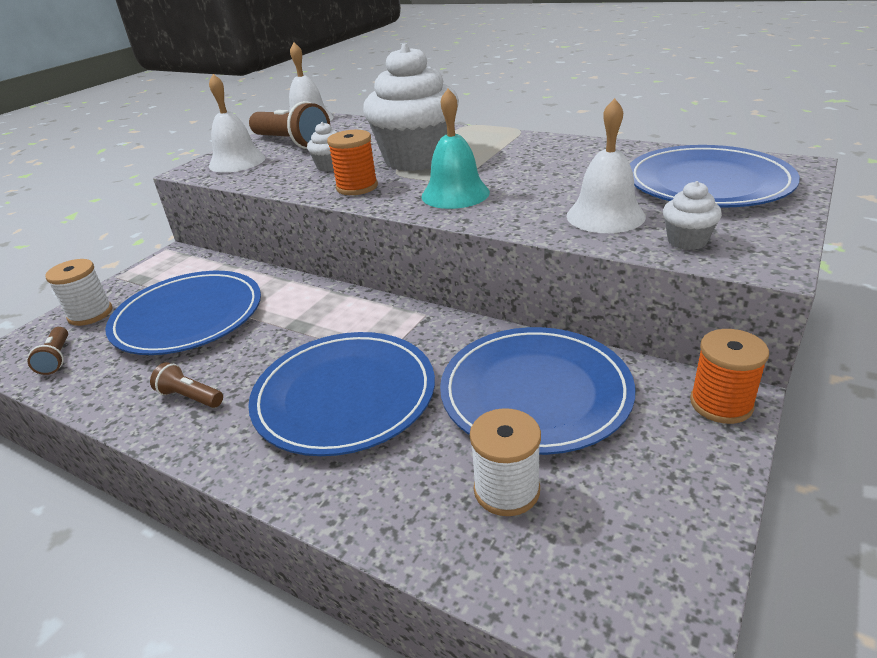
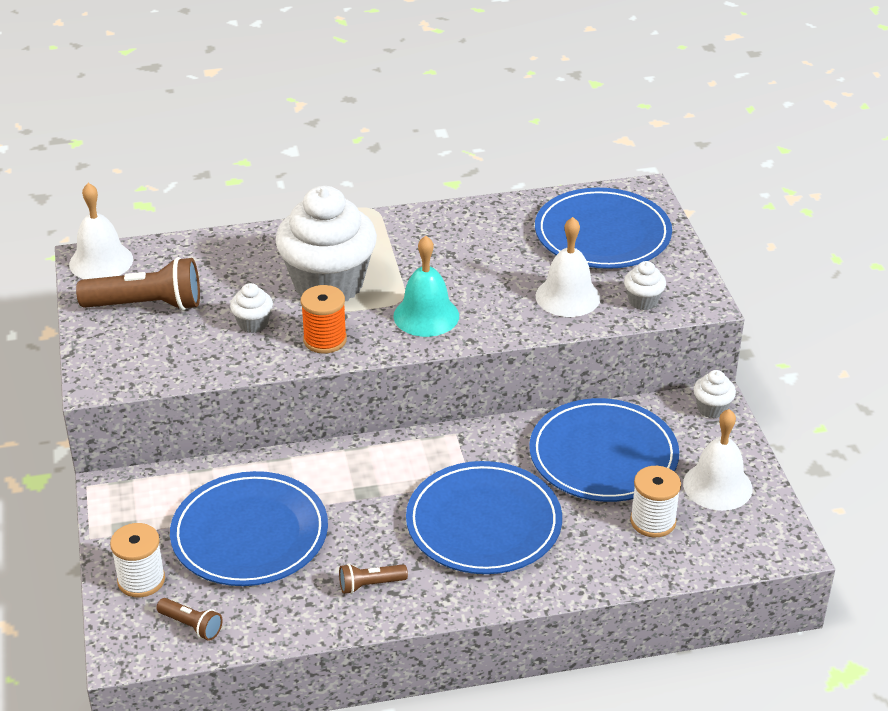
camera: 45 degrees left, 5 degrees up
white bell [209,74,266,172] -> white bell moved to [683,409,752,511]
orange spool [690,329,769,424] -> white cupcake [693,370,736,418]

